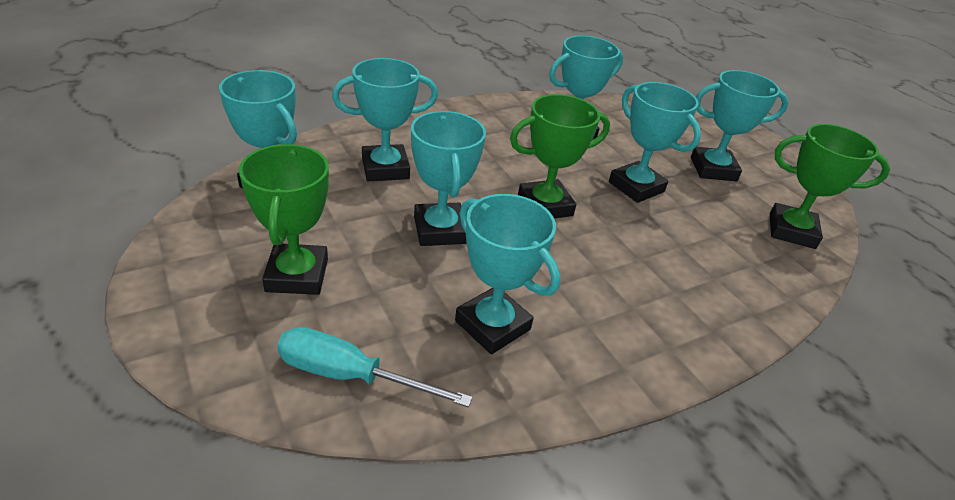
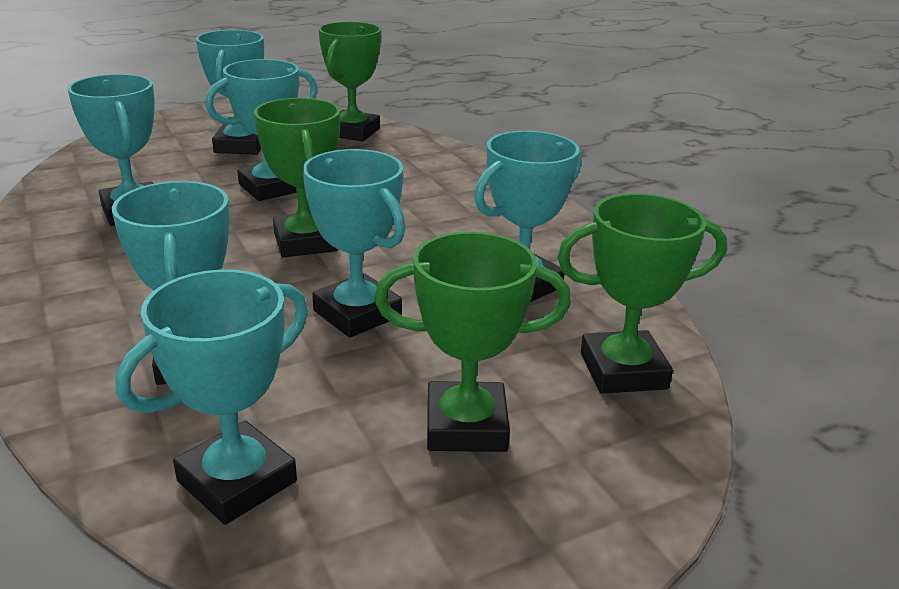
camera: 85 degrees left, 10 degrees down
turquoise screwdriver [277,327,472,407] -> green trophy [557,193,727,394]
turquoise trophy [411,111,486,246] -> turquoise trophy turned 60 degrees clockwise [303,149,405,338]

